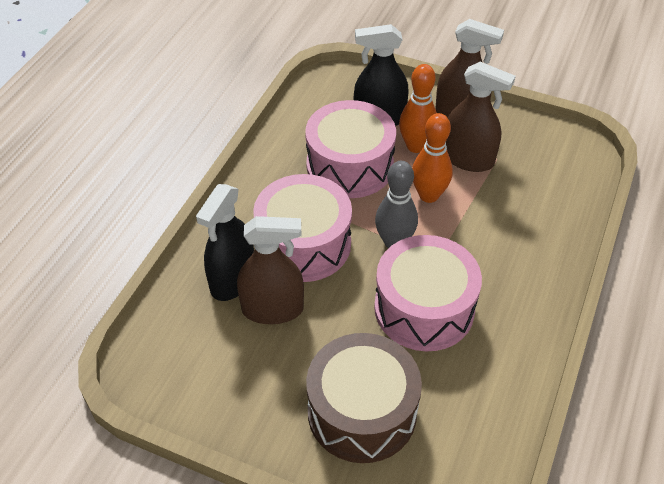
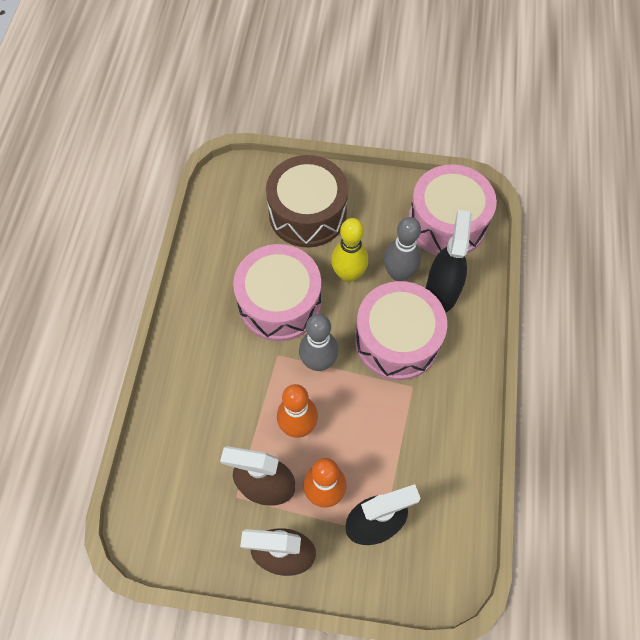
camera: 165 degrees right, 15 degrees up
brown spray bottle [237,216,304,324] -> grey bowling pin [384,217,421,281]
pink drum [305,100,396,198] -> pink drum moved to [408,165,497,255]
none -> yellow bowling pin [331,218,368,282]

